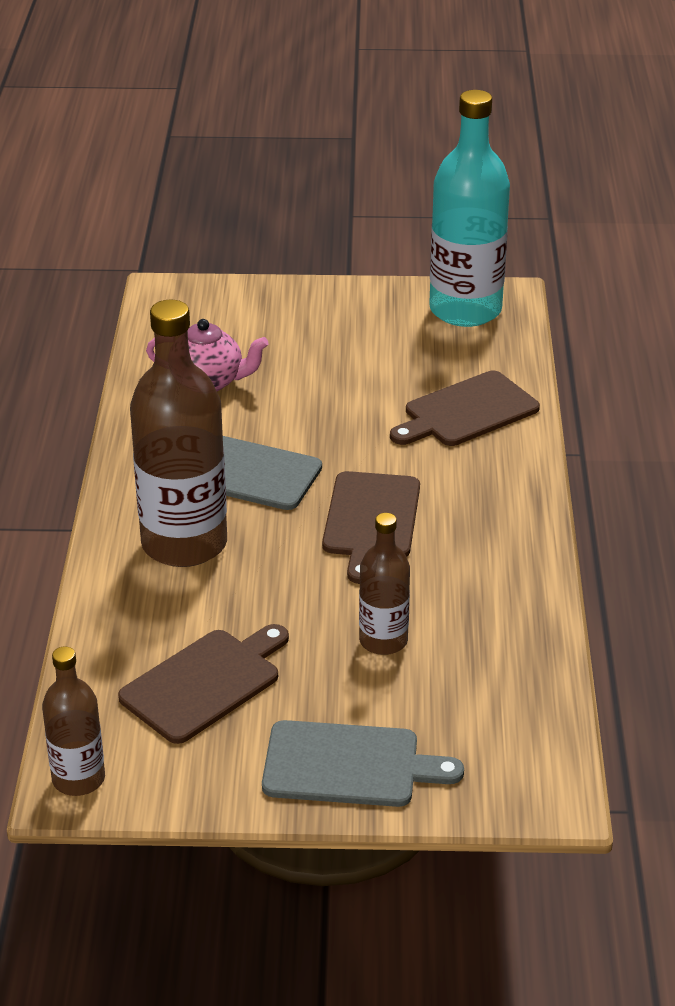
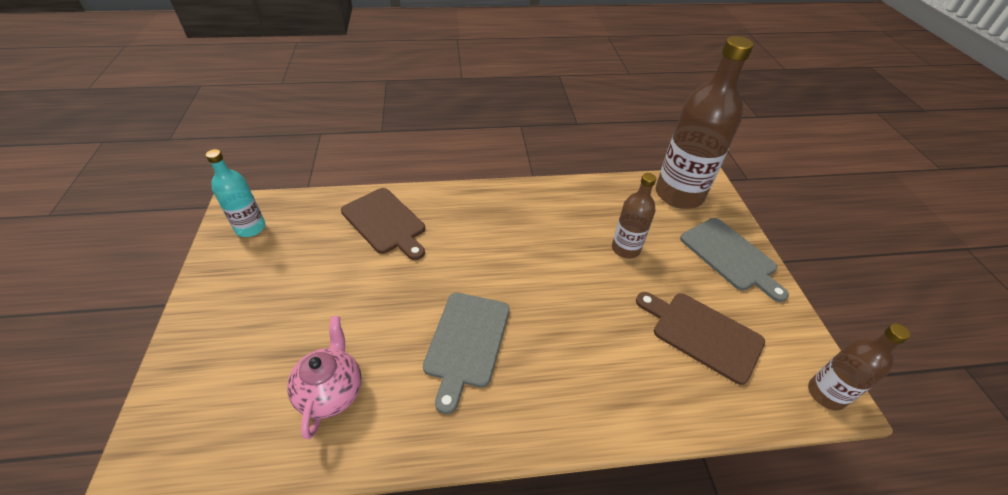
camera: 100 degrees left, 10 degrees up
brown bottle [130,300,227,567] -> brown bottle moved to [656,36,754,209]
grey cutting board [262,720,464,807] -> grey cutting board turned 150 degrees clockwise [680,218,789,302]
brown cutting board [322,471,420,584] -> none
turquoise bottle [429,90,510,327] -> turquoise bottle [206,149,265,237], size x0.53

